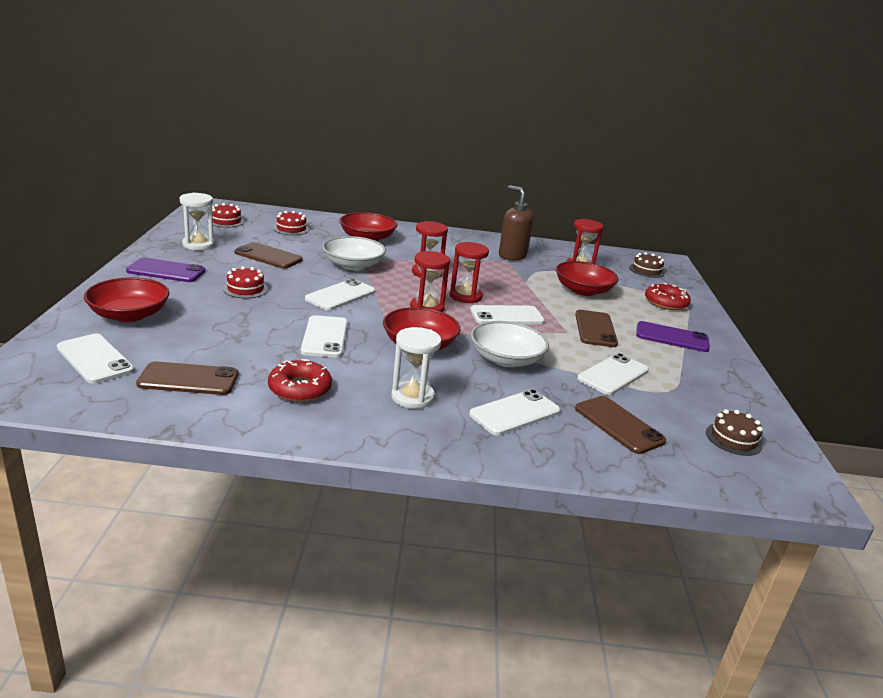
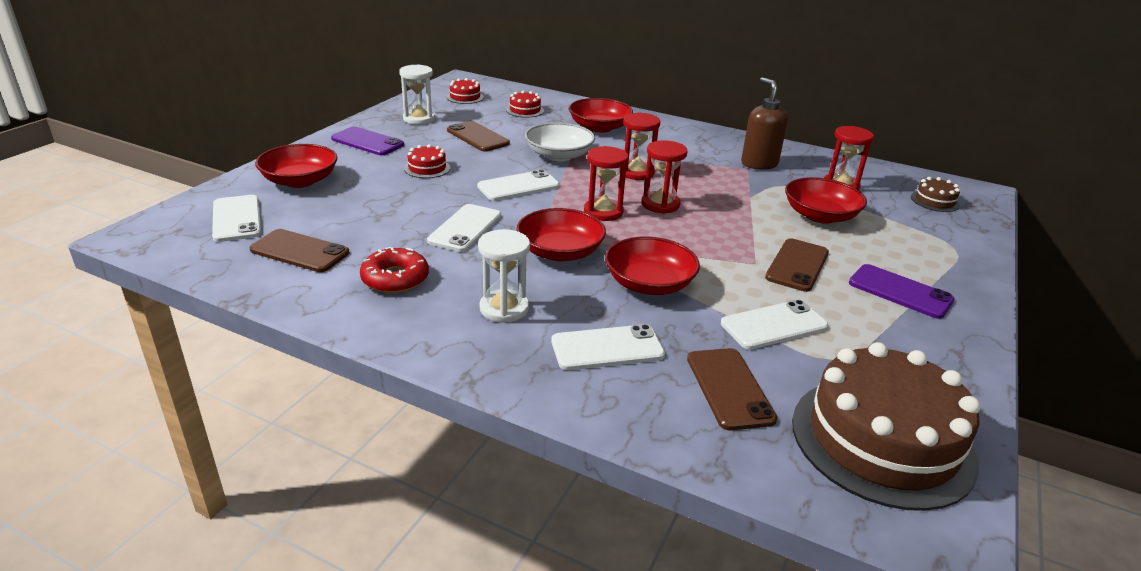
camera: 25 degrees right, 5 degrees up
white phone [470,305,545,324] -> none
white bowl [471,321,549,367] -> red bowl [605,236,700,295]
red donut [645,283,691,310] -> none
brown cake [706,409,763,456] -> brown cake [792,342,981,511], size x2.36

